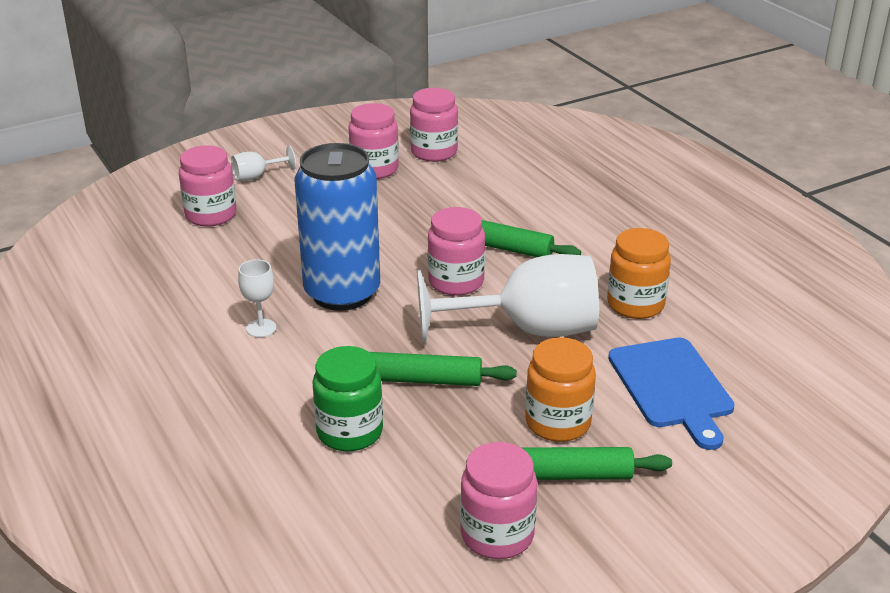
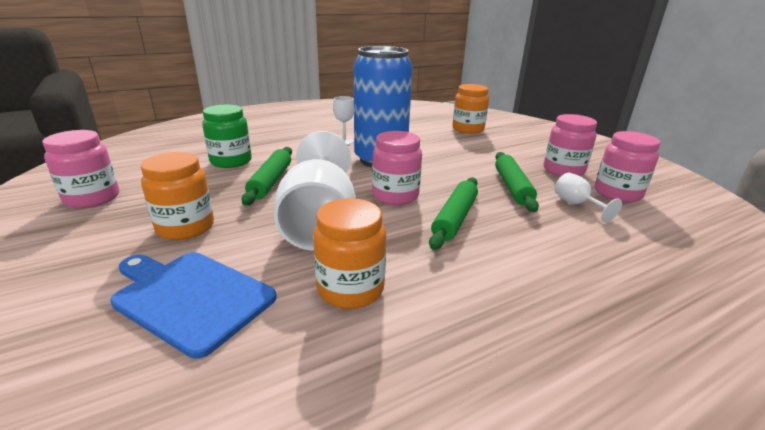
camera: 90 degrees right, 5 degrees down
pink jar [179,145,236,227] -> orange jar [452,84,489,134]
white goblet [231,146,296,181] -> white goblet moved to [555,173,622,222]
green rolling pin [466,447,672,480] -> green rolling pin moved to [495,152,539,212]
blue cutting board [608,338,735,450] -> blue cutting board turned 45 degrees clockwise [110,252,277,359]

